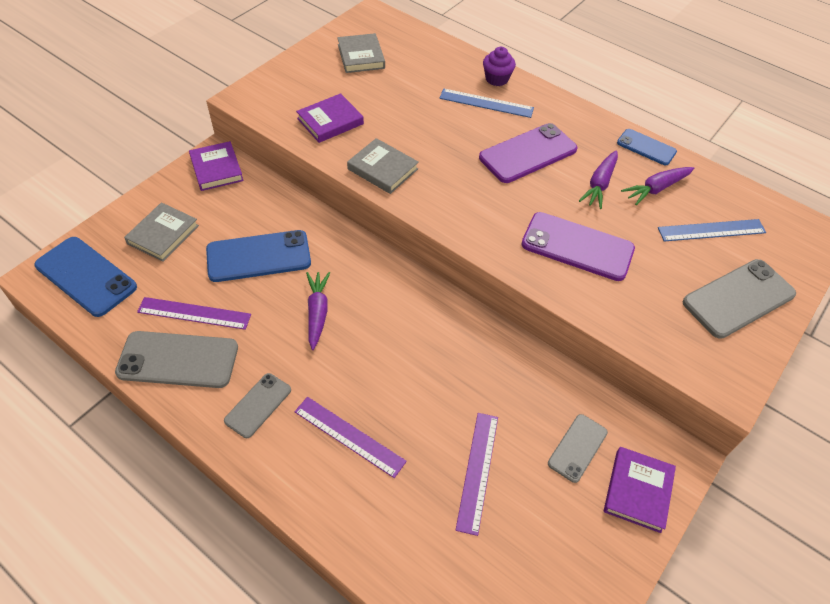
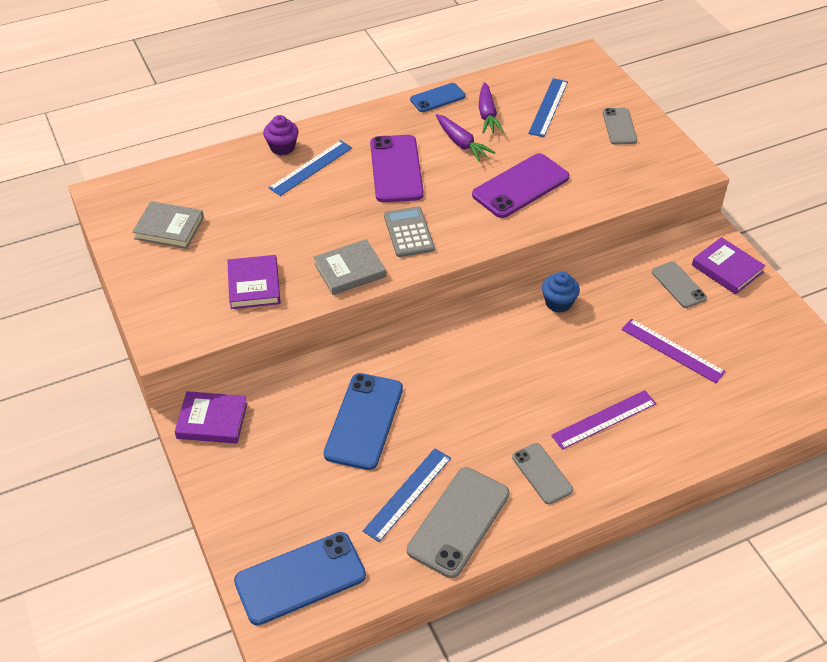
camera: 60 degrees left, 5 degrees down
grey book [124,202,199,262] -> none
purple ruler [137,297,251,330] -> blue ruler [363,448,451,542]
purple carrot [306,272,330,350] -> none
grey phone [683,259,796,339] -> grey phone [603,108,637,145], size x0.59
none -> grey calculator [384,206,435,257]
none -> blue cupcake [542,272,580,313]

